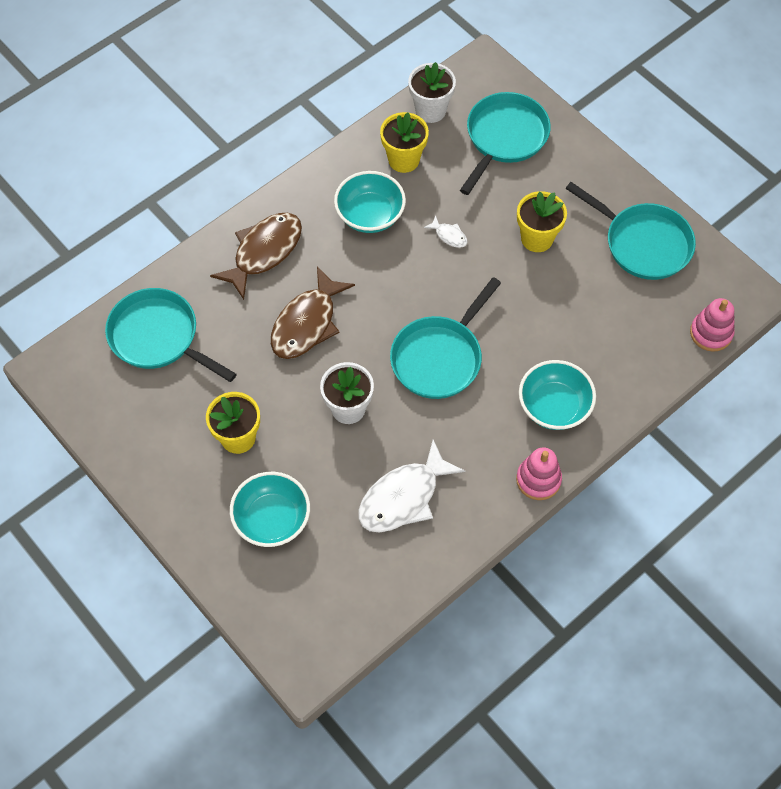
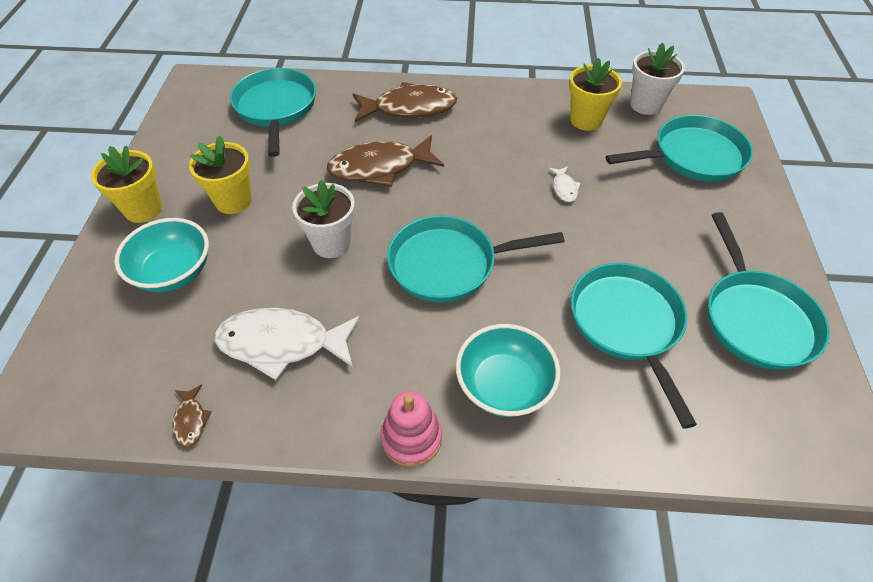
camera: 45 degrees right, 10 degrees down
turquoise bowl [334,171,406,233] -> none
yellow flower pot [517,191,567,252] -> yellow flower pot moved to [91,146,162,223]
pink stacking toy [690,298,735,352] -> none
none -> brown fish [172,384,212,447]
none -> turquoise pan [571,263,697,429]

